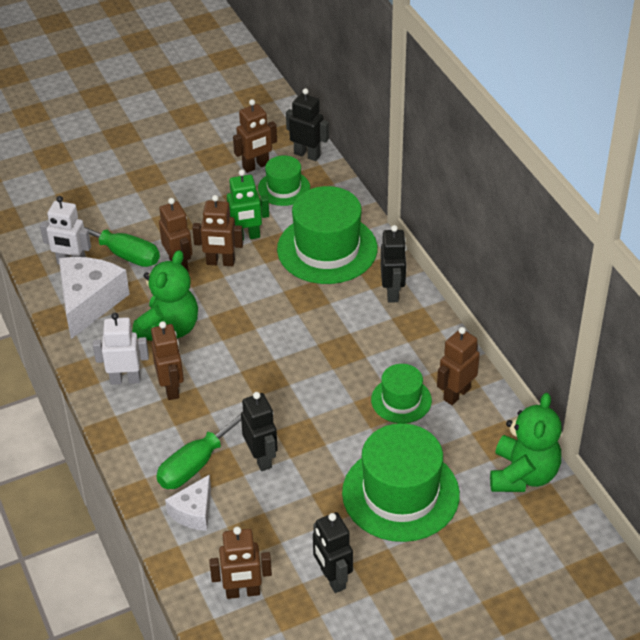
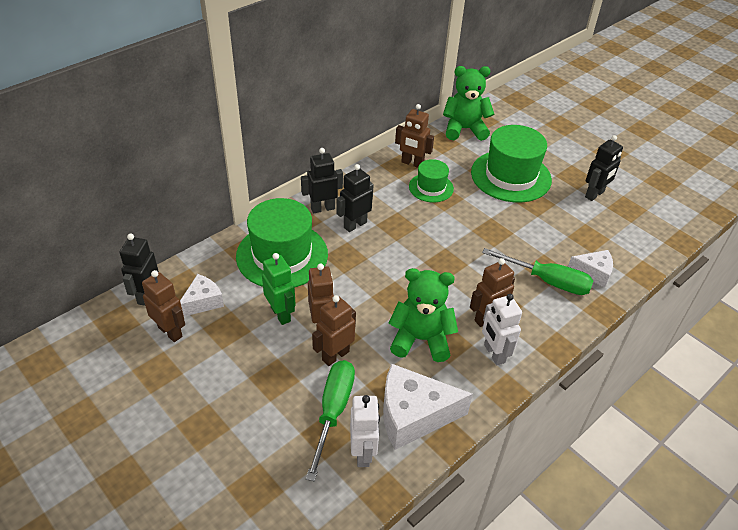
camera: 110 degrees left, 0 degrees up
brown robot [209,526,272,599] -> none
black robot [241,392,278,471] -> black robot moved to [336,164,374,232]
green hat [258,155,310,206] -> white cheese [180,274,224,316]

